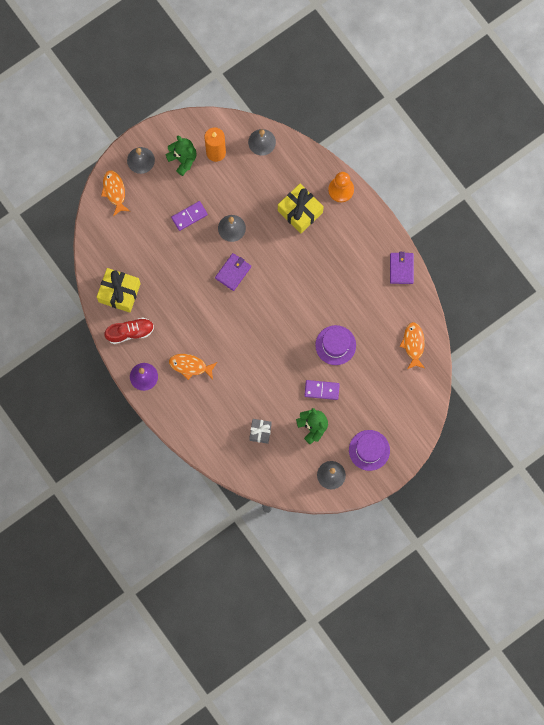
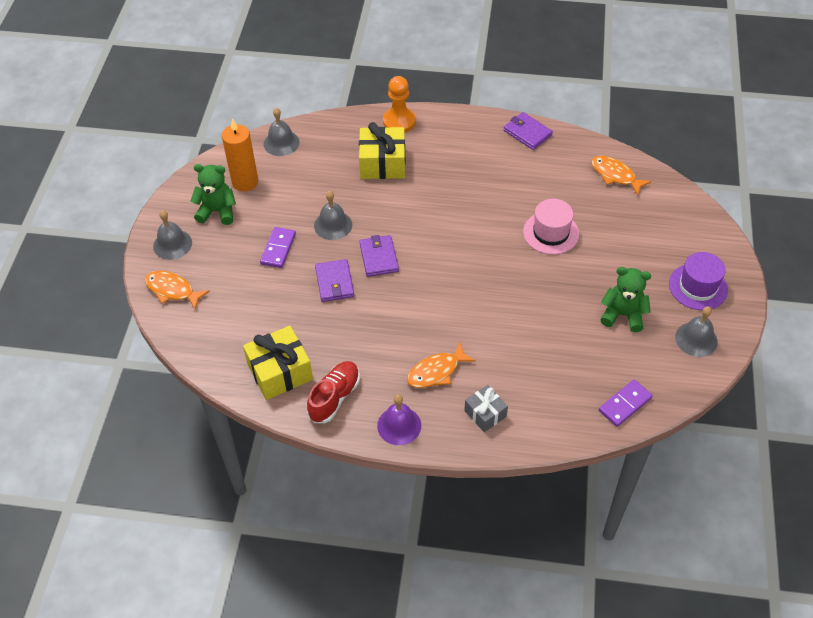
camera: 45 degrees left, 25 degrees down
grey gift [249,419,272,444] -> grey gift moved to [464,385,508,432]
purple domino [304,380,340,400] -> purple domino moved to [599,380,653,427]
purple hat [315,325,356,365] -> pink hat [523,199,579,255]
none -> purple wallet [315,259,354,302]

